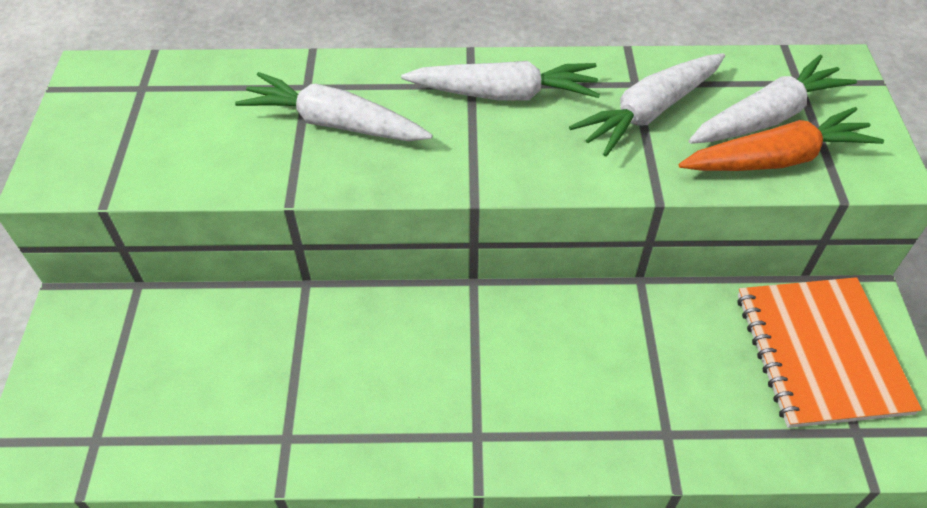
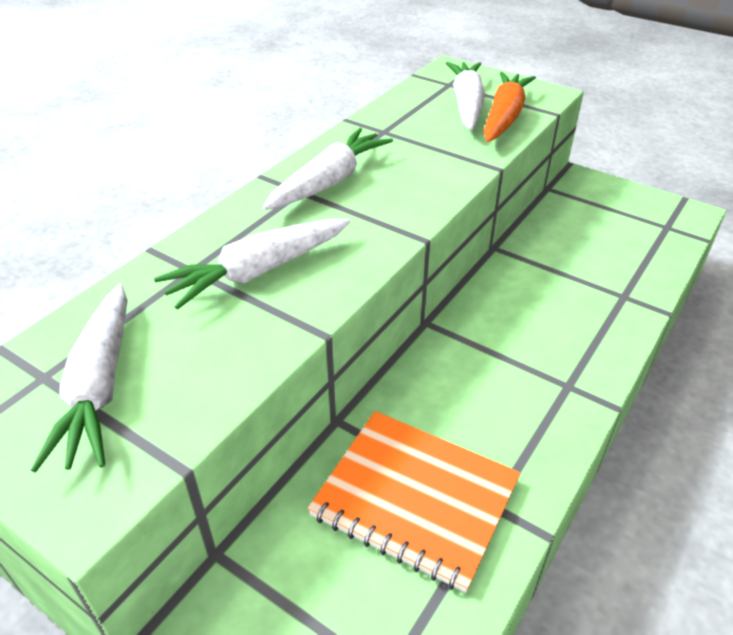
camera: 55 degrees left, 10 degrees down
white carrot [569,53,725,157] -> white carrot moved to [31,284,128,473]
orange notebook [737,277,922,428] -> orange notebook moved to [307,411,521,593]

